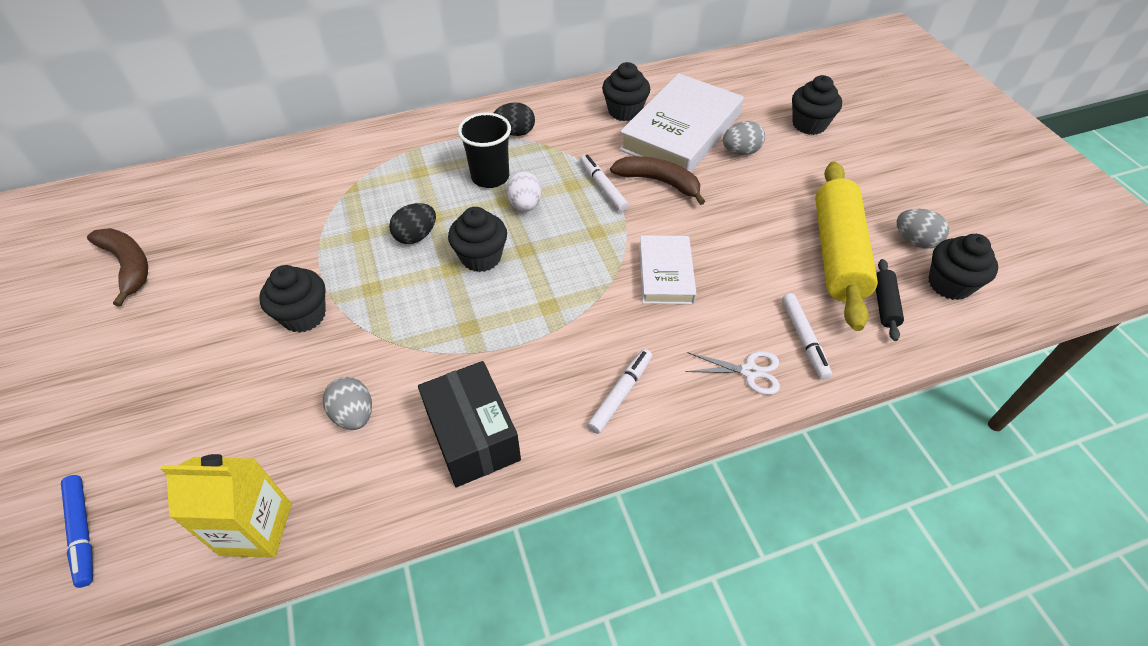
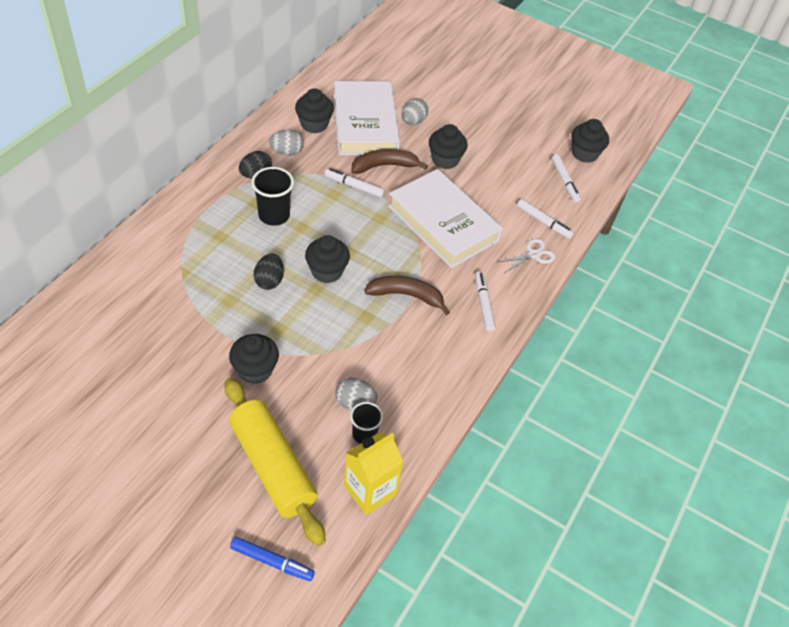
camera: 45 degrees left, 0 degrees up
brown banana [87,228,148,307] -> brown banana moved to [365,276,450,315]
black box [418,361,521,487] -> none
white egg [506,171,542,212] -> none
white book [639,235,697,304] -> white book [388,169,503,268], size x1.81
black cupcake [792,75,842,135] -> black cupcake moved to [429,124,468,169]
yellow rolling pin [815,162,878,331] -> yellow rolling pin moved to [224,378,325,546]
black rolling pin [876,259,904,341] -> white marker [552,154,581,202]
grey egg [897,209,949,249] -> grey egg moved to [269,130,304,156]
none -> black cup [350,402,383,444]

